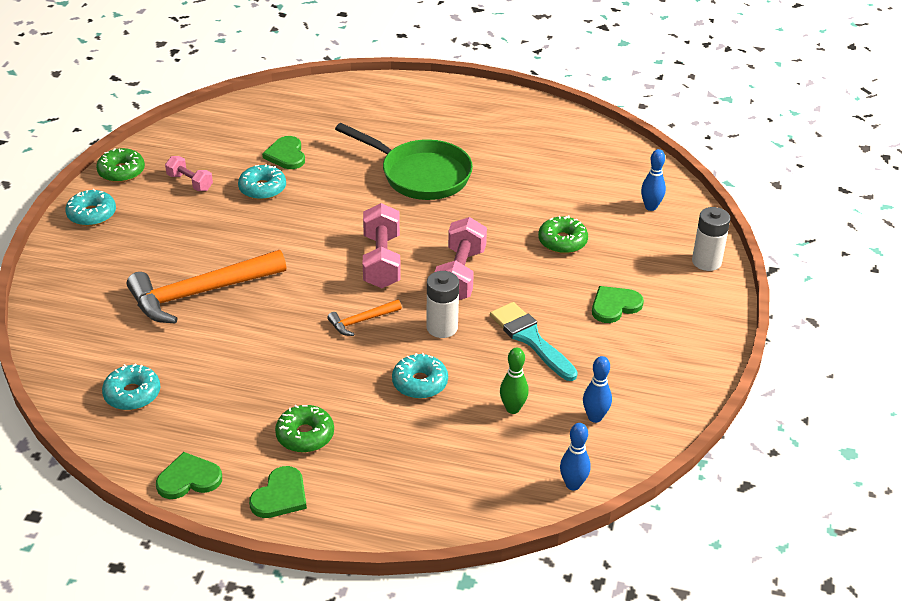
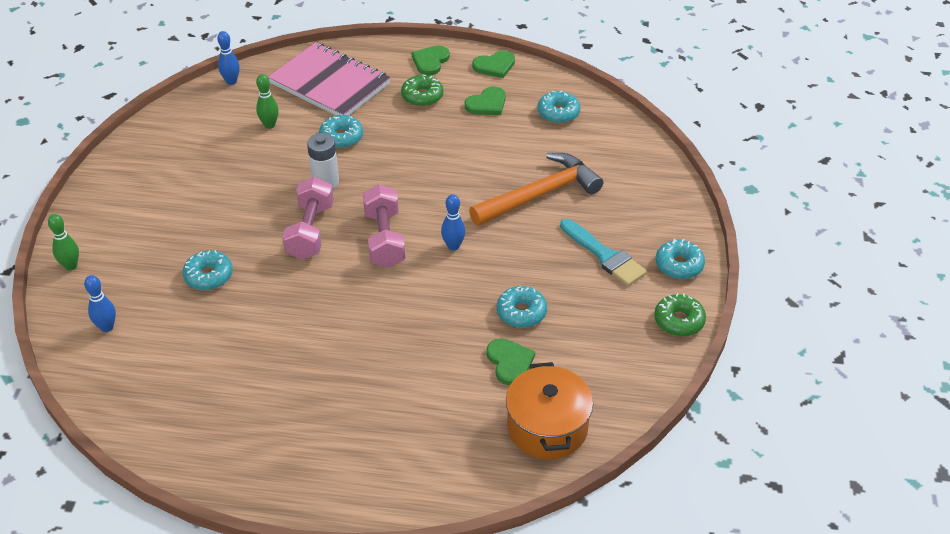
camera: 175 degrees right, 5 degrees up
pink dumbbell [165,156,213,191] -> none
orange hammer [327,300,402,336] -> none
green pan [335,123,473,200] -> none
turquoise brush [490,302,578,381] -> turquoise brush moved to [560,219,647,286]
green donut [538,216,588,254] -> turquoise donut [182,250,233,290]
blue bowling pin [583,356,612,423] -> blue bowling pin moved to [441,194,465,251]
green heart [592,286,644,323] -> green heart moved to [464,86,506,115]
white battery [692,207,731,271] -> green bowling pin [48,214,79,270]
none -> pink notebook [268,42,391,116]
none -> orange pot [506,362,593,460]

